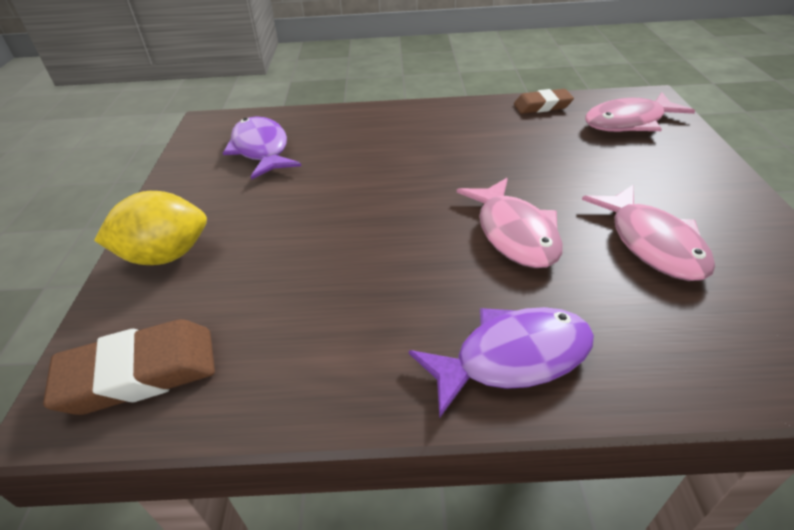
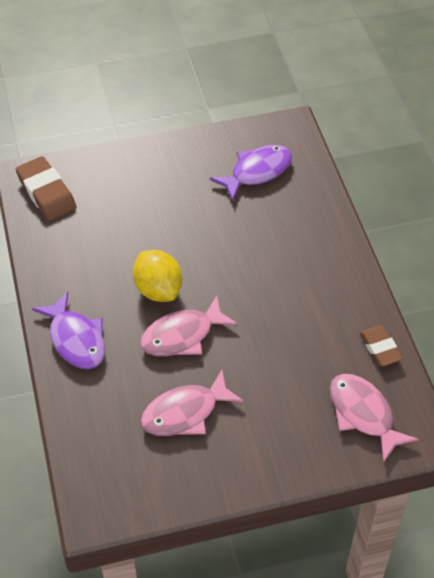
camera: 75 degrees right, 10 degrees up
yellow lemon [94,191,207,265] -> yellow lemon moved to [133,250,182,302]

